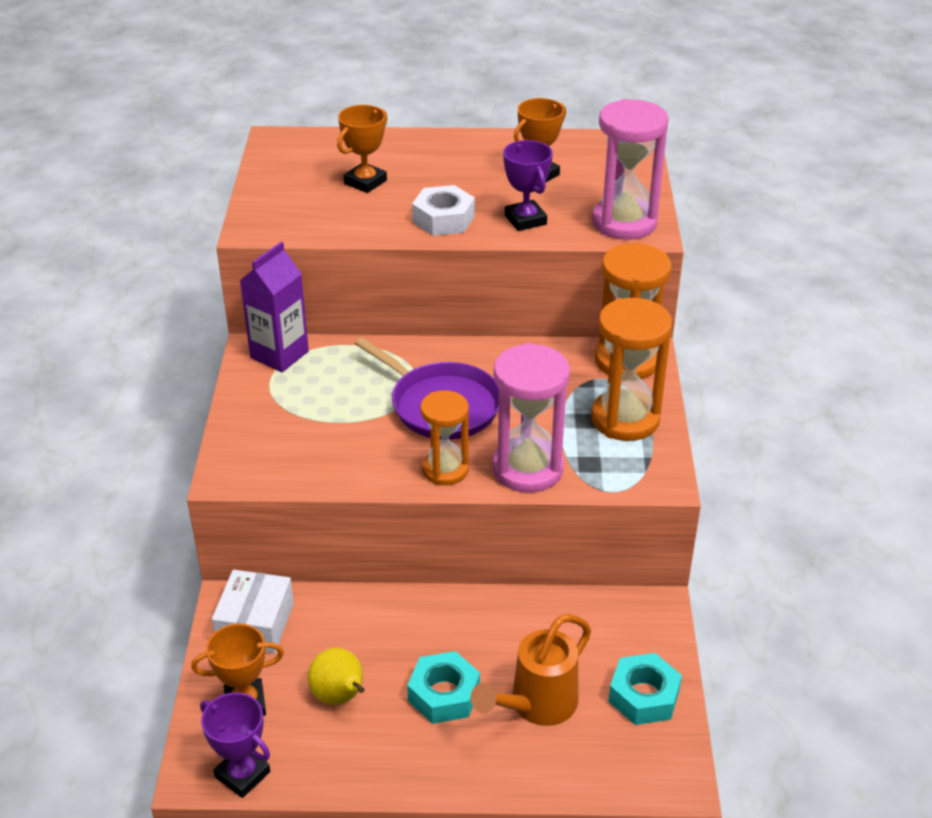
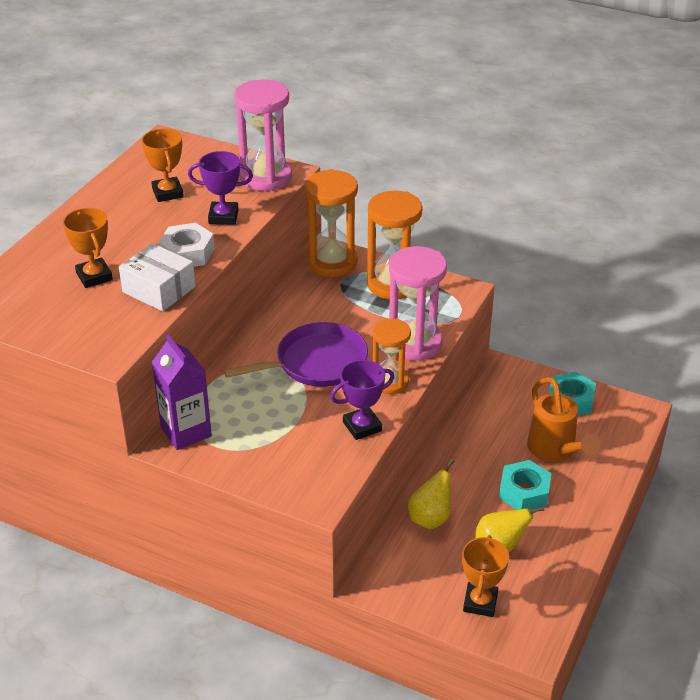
camera: 65 degrees left, 0 degrees up
purple trophy [200,692,270,798] -> purple trophy moved to [330,360,394,440]
white box [212,570,294,653] -> white box moved to [119,243,196,311]
none -> yellow pear [408,459,455,529]

